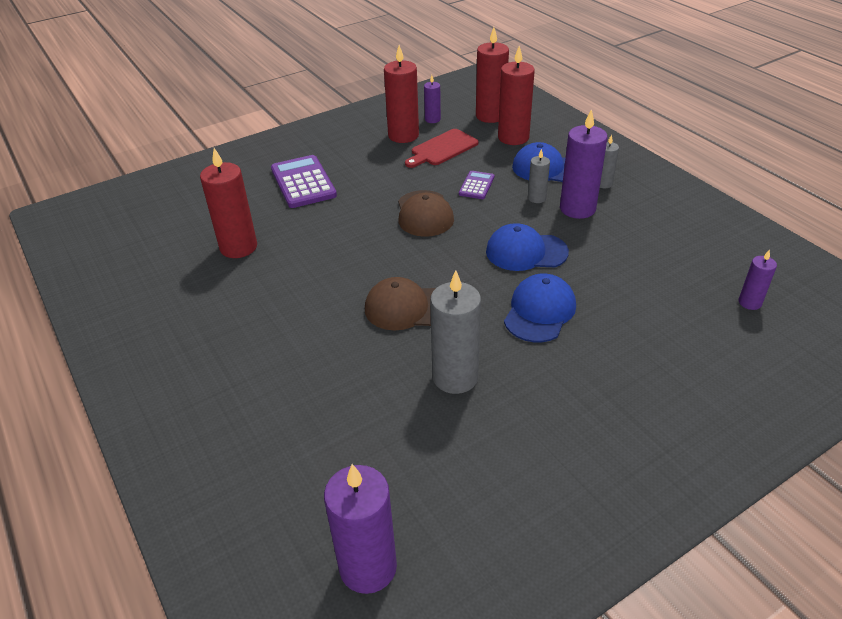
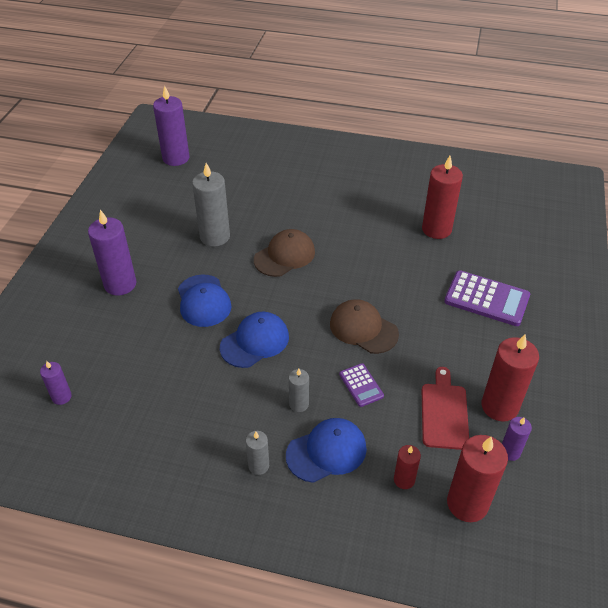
camera: 135 degrees right, 5 degrees up
red candle [498,46,535,145] -> red candle [394,445,421,489], size x0.53
purple candle [560,109,608,219] -> purple candle moved to [88,210,136,295]

